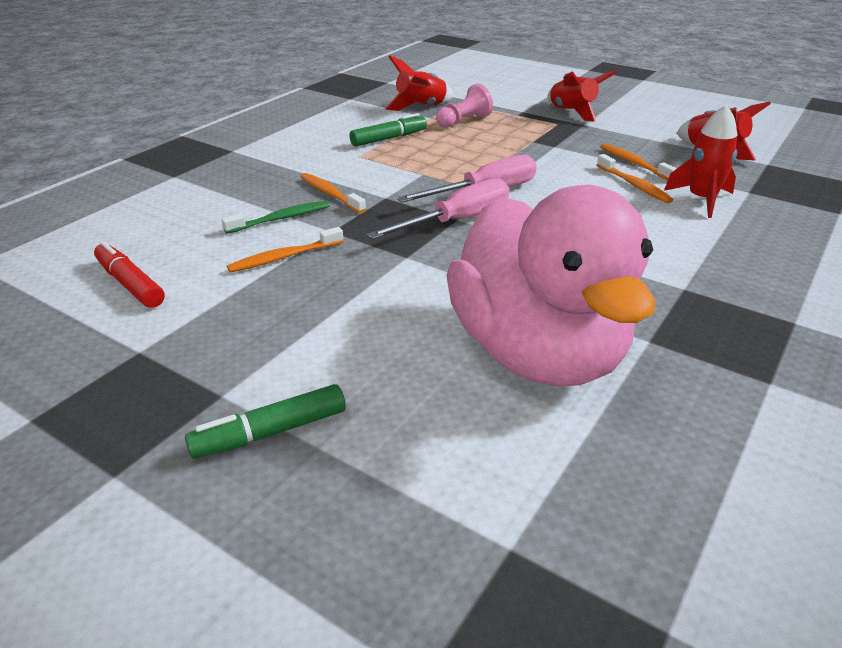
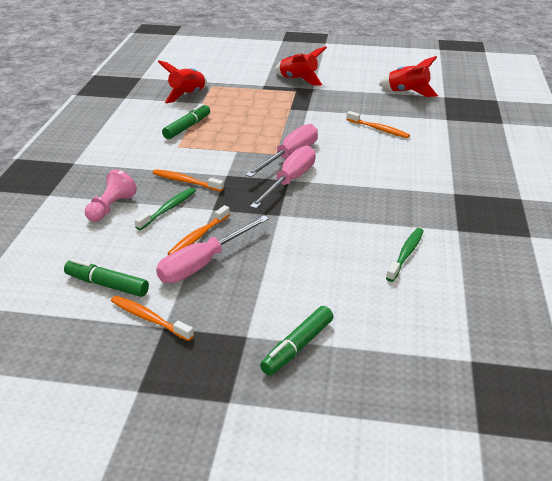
camera: 25 degrees left, 0 degrees up
red marker [94,241,165,308] -> green marker [64,259,149,297]
pink pawn [436,84,493,128] -> pink pawn moved to [85,169,137,222]
pink duck [446,185,655,387] -> green toothbrush [386,228,424,282]
orange toothbrush [600,143,677,180] -> orange toothbrush moved to [111,296,194,341]
red rocket [664,104,737,218] -> none
none -> pink screwdriver [156,215,269,283]

